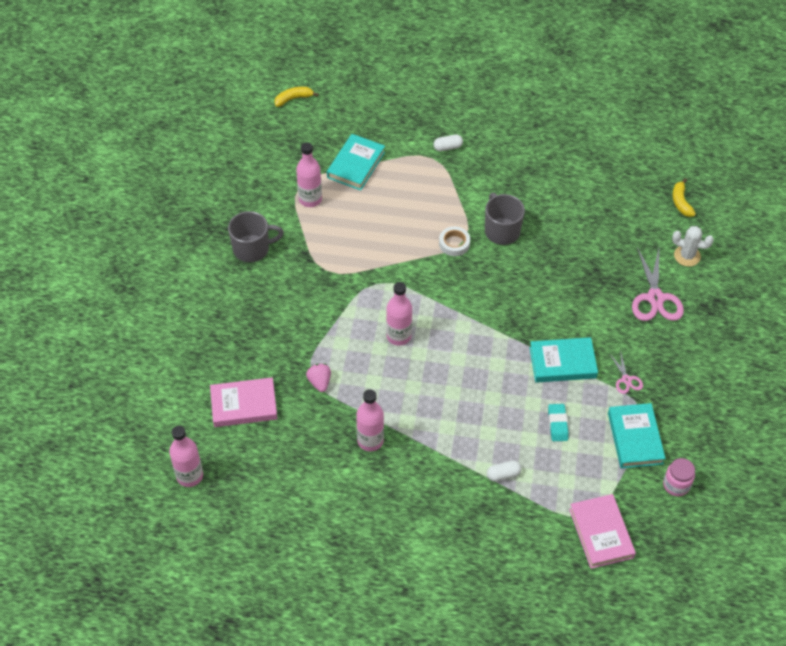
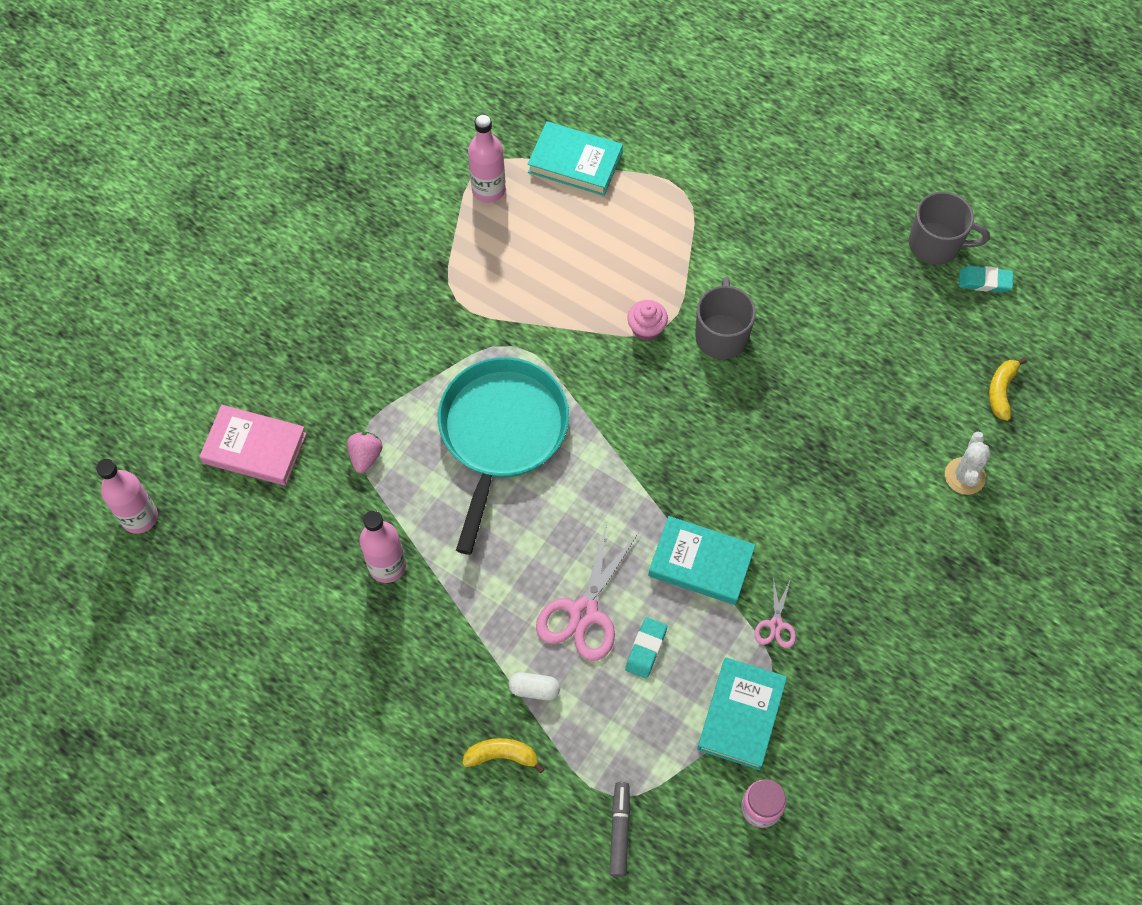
camera: 25 degrees right, 10 degrees up
grey mug [228,211,284,263] -> grey mug moved to [909,191,990,265]
yellow banana [274,87,319,107] -> yellow banana moved to [462,738,544,773]
turquoise book [327,134,385,191] -> turquoise book turned 60 degrees clockwise [528,121,623,196]
pink bottle [386,282,412,346] -> turquoise pan [438,357,569,555]
white capsule [433,134,463,151] -> none
white tape [439,226,470,256] -> pink cupcake [627,300,668,341]
pink book [569,494,636,569] -> grey marker [609,782,630,877]
pink scissors [632,247,684,321] -> pink scissors moved to [536,522,638,661]
white cactus [672,226,714,266] -> white cactus turned 60 degrees clockwise [945,432,991,495]
none -> turquoise eraser [959,266,1013,292]

